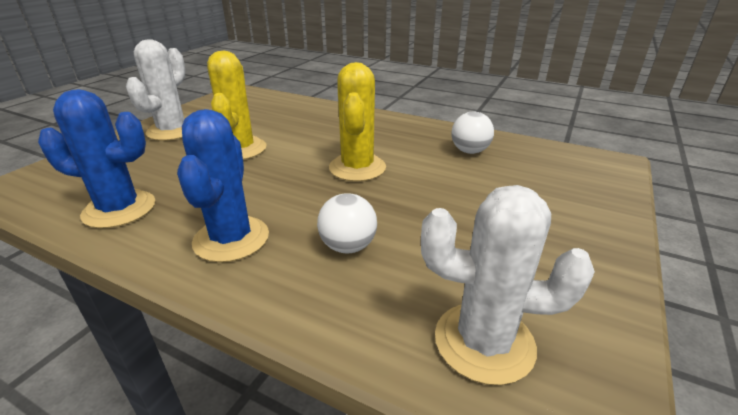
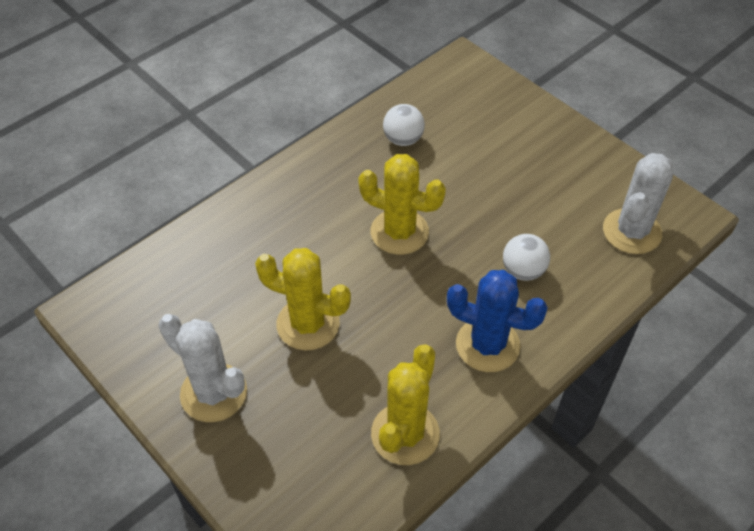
camera: 70 degrees left, 20 degrees up
blue cactus [38,89,155,228] -> yellow cactus [371,344,440,465]

